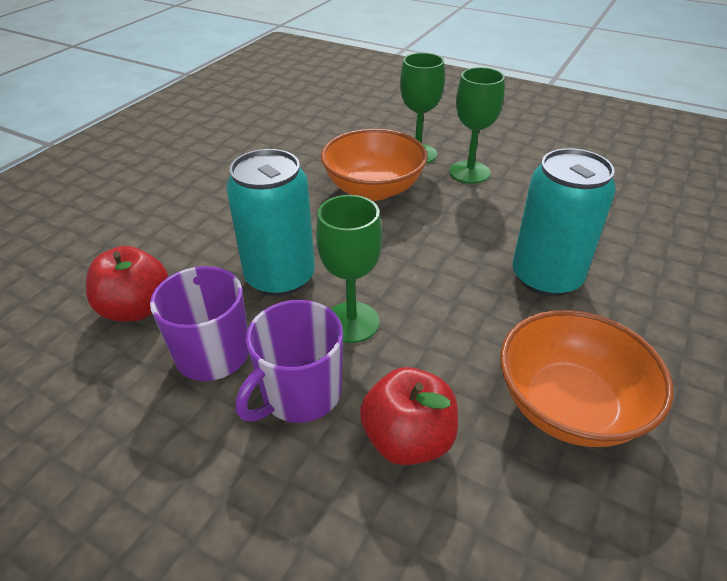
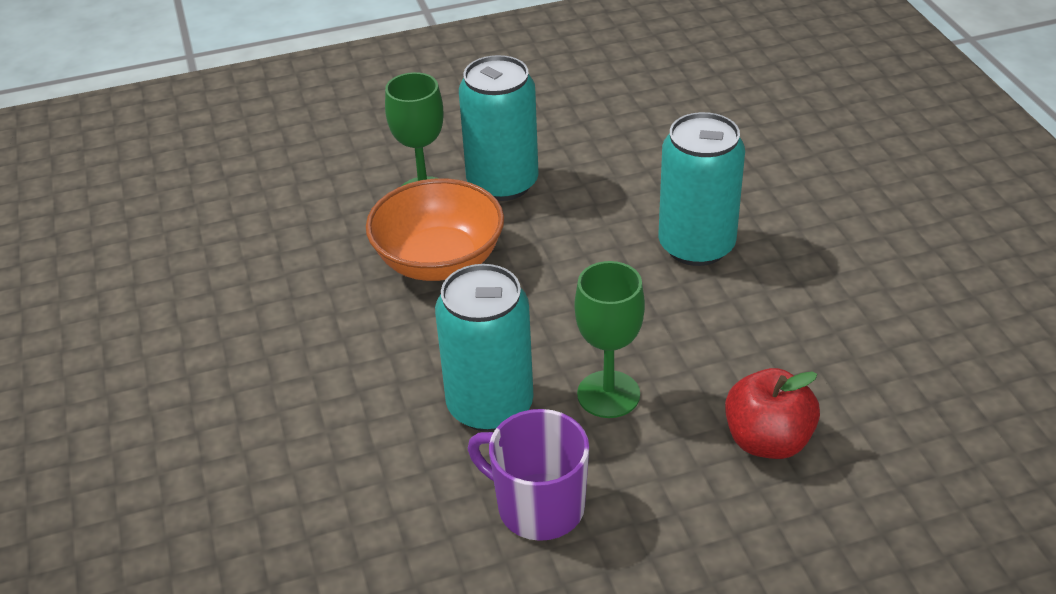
camera: 45 degrees left, 0 degrees up
red apple [86,246,168,322] -> none
purple mug [236,300,343,423] -> none
green goblet [449,67,505,184] -> turquoise can [459,55,539,201]
orange bowl [500,310,674,447] -> none

